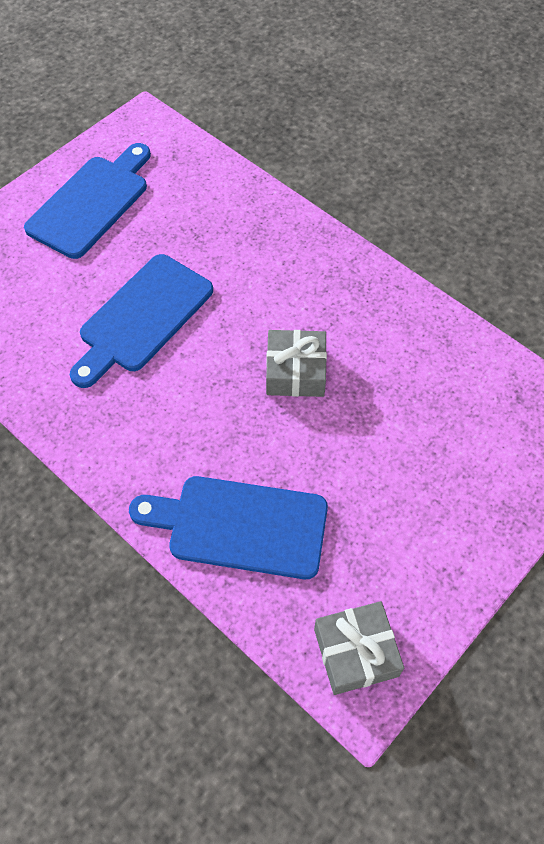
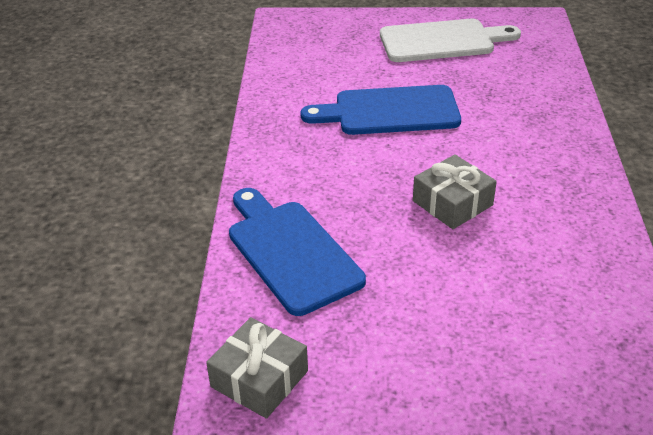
camera: 50 degrees right, 20 degrees down
blue cutting board [24,143,151,259] -> white cutting board [380,19,521,62]

